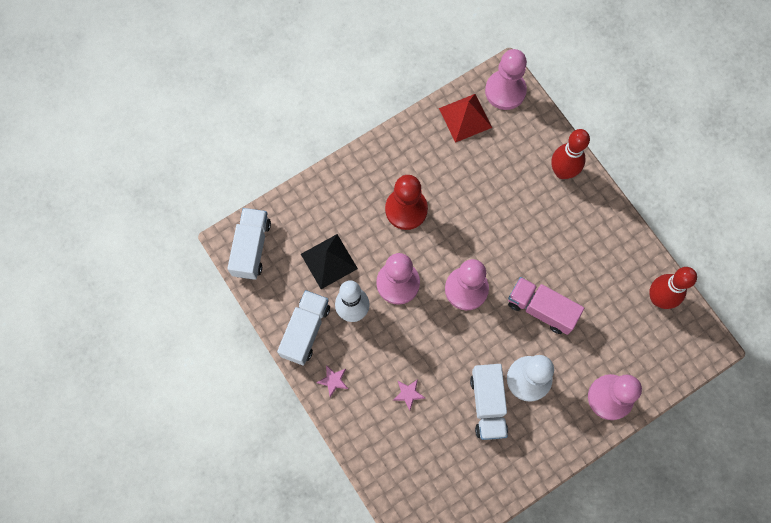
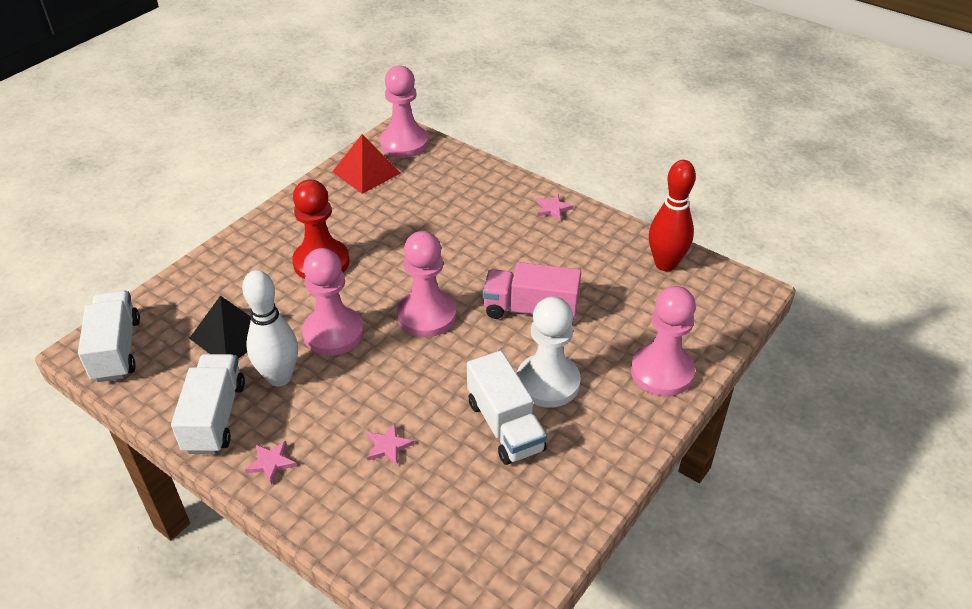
camera: 20 degrees left, 30 degrees down
red bowling pin [551,129,590,179] -> none
none -> pink star [536,194,573,221]

